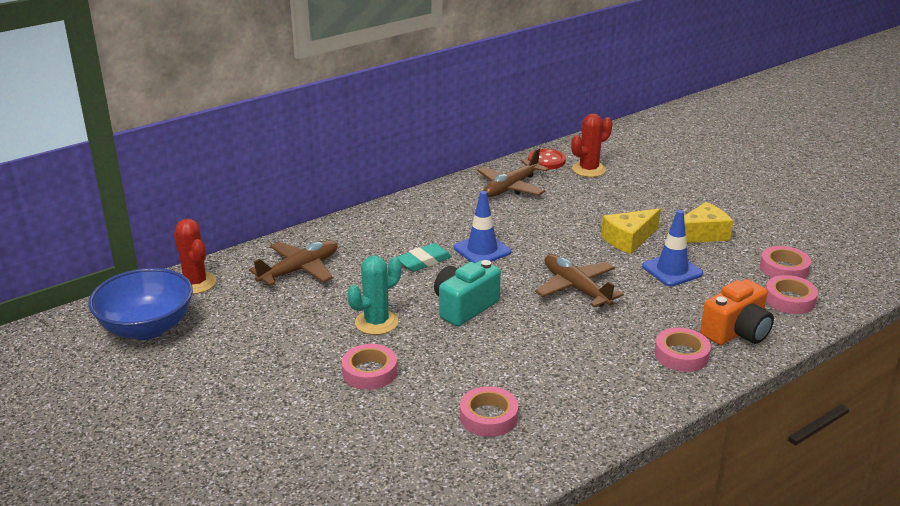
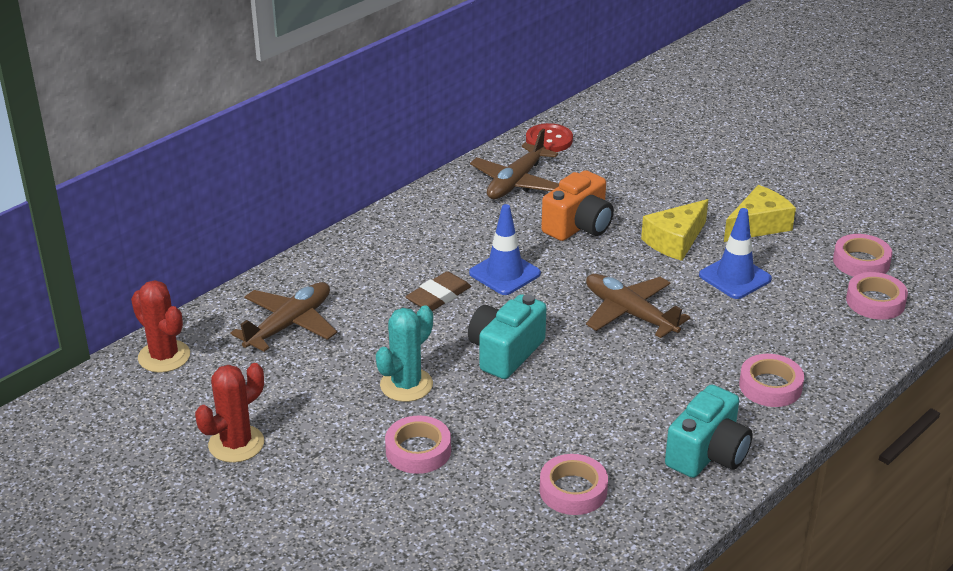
camera: 10 degrees left, 5 degrees up
blue bowl [88,268,193,340] -> none
turquoise eraser [397,243,452,272] -> brown eraser [405,271,471,311]
red cactus [571,113,612,177] -> red cactus moved to [195,363,264,463]
orange camera [700,279,774,345] -> orange camera moved to [541,170,614,241]
none -> turquoise camera [665,384,753,478]

